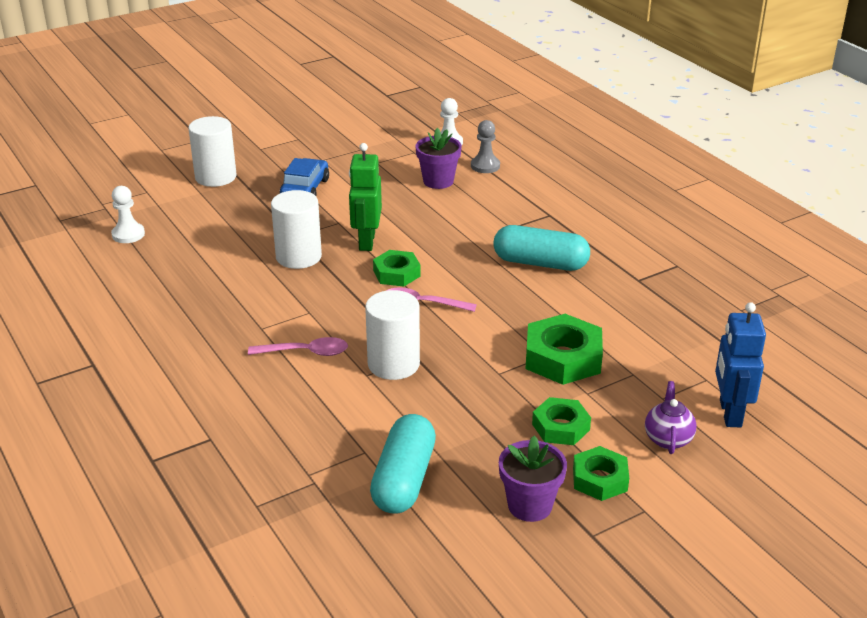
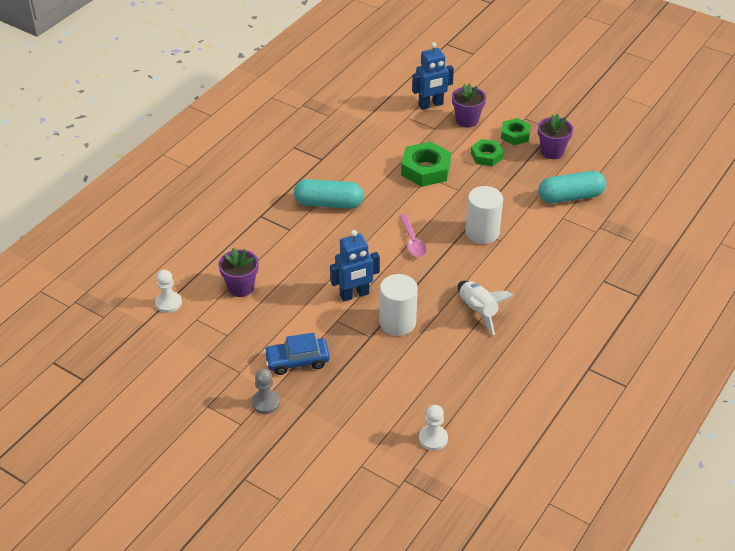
camera: 115 degrees left, 10 degrees up
white cylinder [188,116,236,187] -> none
pink spoon [248,337,348,356] -> none
green robot [349,143,382,251] -> blue robot [330,230,380,301]
green nut [373,250,421,287] -> none
grey pawn [471,120,500,173] -> grey pawn moved to [252,369,280,414]
turquoise capsule [493,225,590,271] -> turquoise capsule turned 75 degrees counterclockwise [294,179,364,209]
purple teapot [645,381,697,454] -> purple flower pot [452,83,486,128]
none -> white rocket [458,281,514,335]

